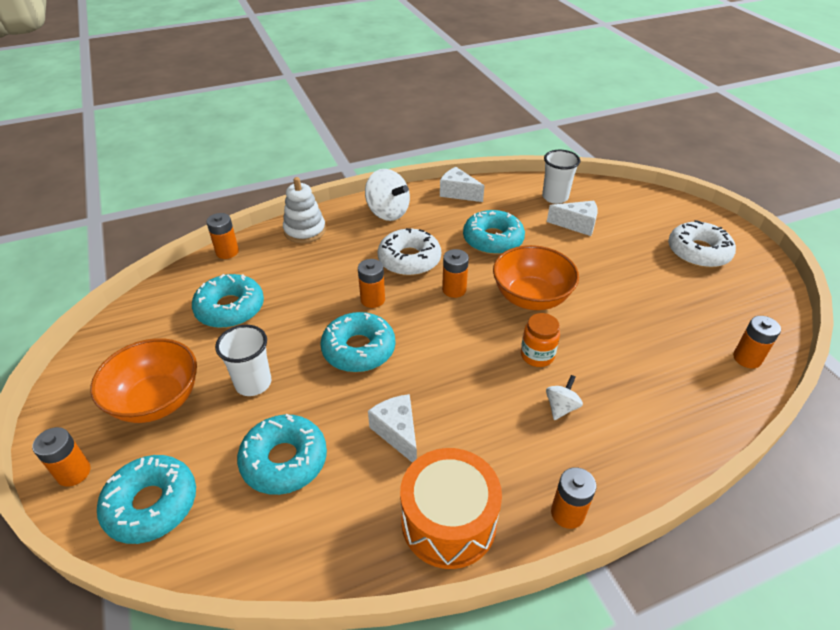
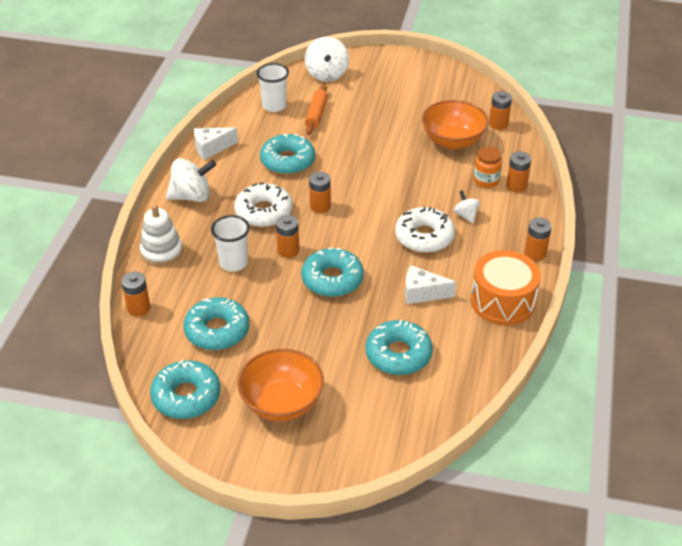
camera: 55 degrees left, 0 degrees up
orange battery [32,427,91,487] -> orange battery moved to [506,151,531,192]
turquoise donut [97,455,196,544] -> turquoise donut moved to [150,360,220,419]
white cup [215,325,272,396] -> white cup moved to [211,215,250,272]
orange bowl [493,245,579,310] -> orange bowl moved to [422,100,489,150]
orange jar [521,313,560,367] -> orange jar moved to [474,147,502,188]
white cheese [547,201,598,236] -> orange rolling pin [305,84,328,135]
white donut [668,220,736,268] -> white donut moved to [395,206,455,253]
none -> white spinning top [305,37,349,82]

